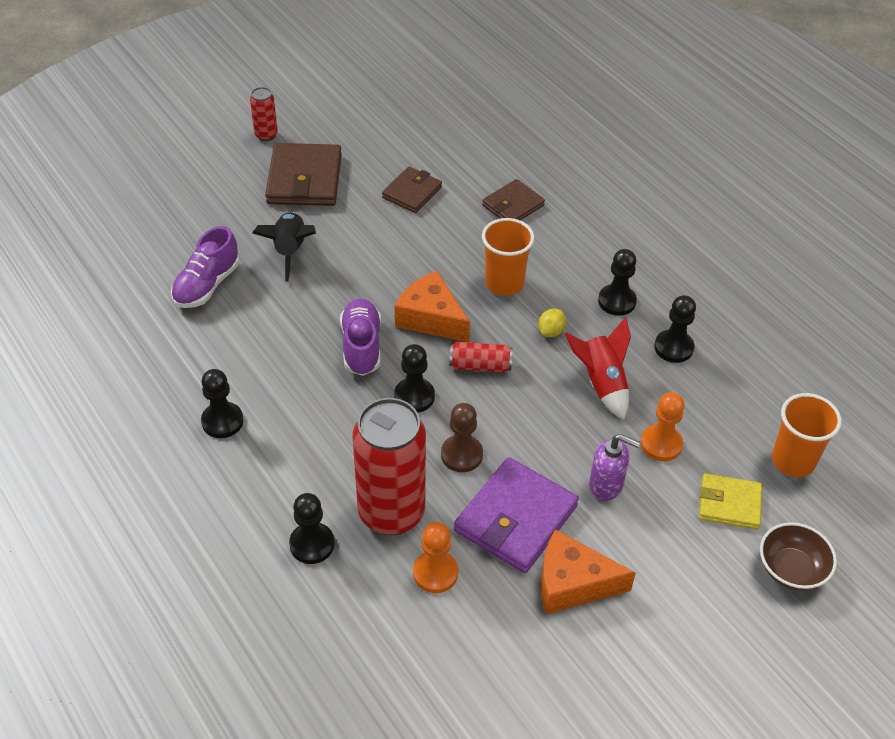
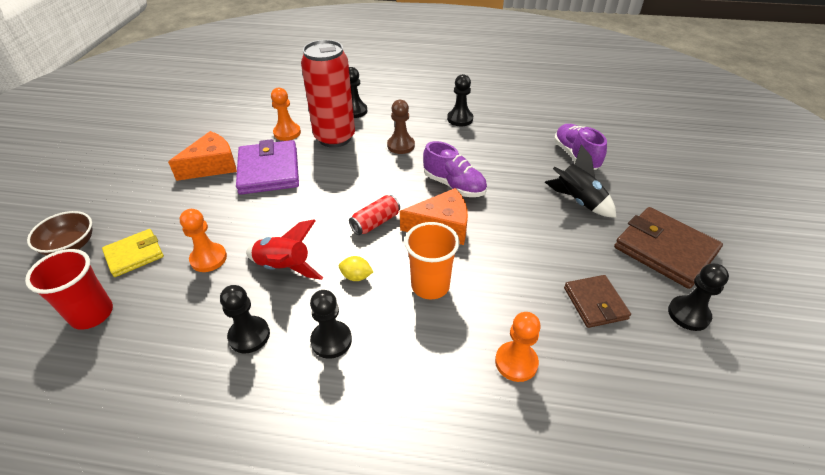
camera: 135 degrees right, 5 degrees down
red can [250,87,278,141] -> none
black pawn [394,344,435,413] -> black pawn moved to [668,263,729,331]
brown pawn [441,403,483,472] -> brown pawn moved to [387,100,415,154]
brown wallet [482,179,545,220] -> orange pawn [495,312,541,382]
yellow lemon [538,308,566,337] -> yellow lemon turned 60 degrees counterclockwise [339,256,373,281]
purple soap dispenser [589,434,640,501] -> none
orange cup [772,393,842,477] -> red cup [25,249,113,330]

